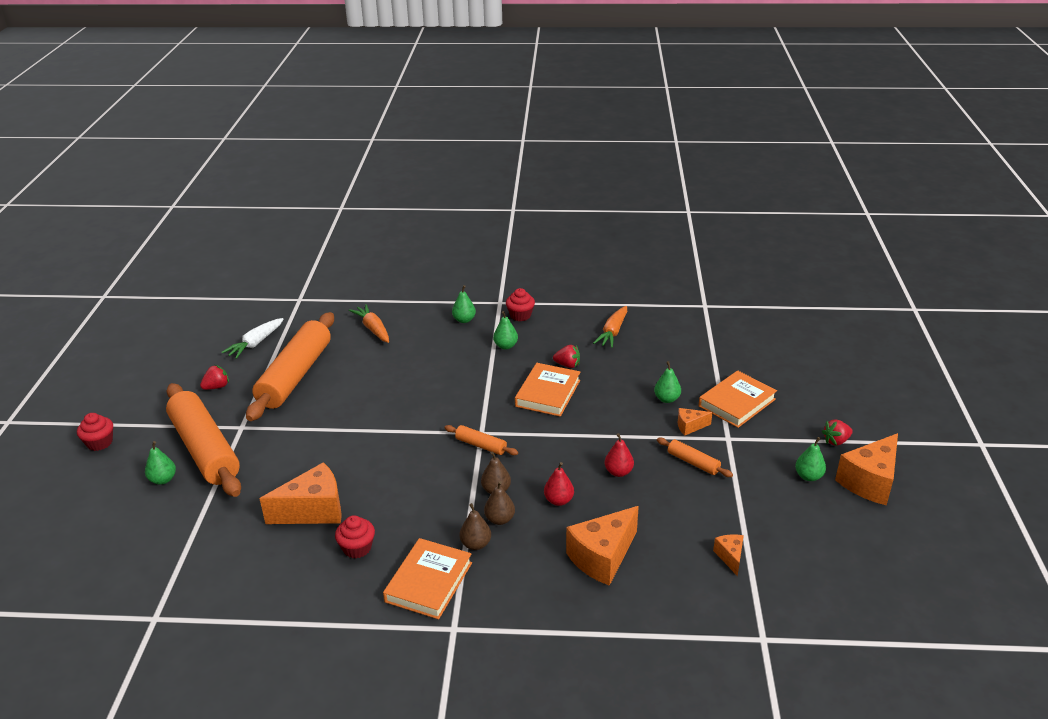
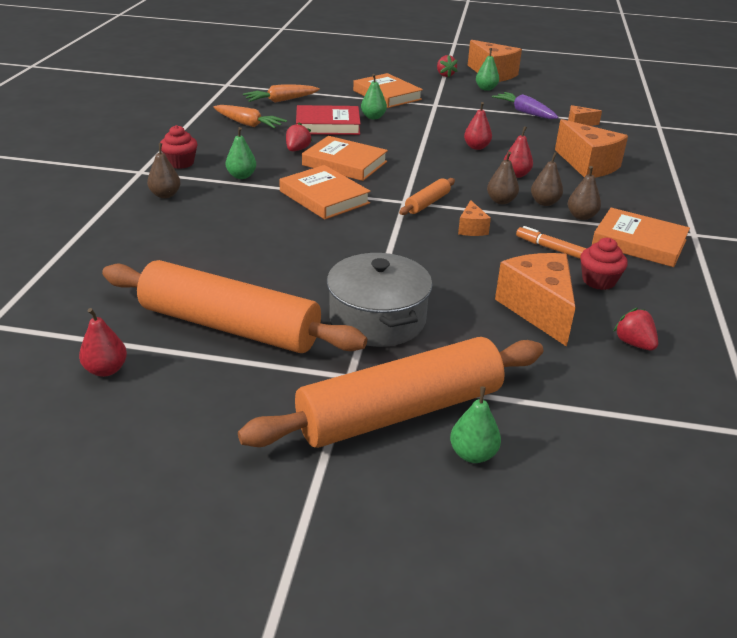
camera: 85 degrees left, 0 degrees up
red cupcake [77,413,113,451] -> none
red strawberry [200,365,229,390] -> red strawberry moved to [613,308,658,351]
white carrot [222,318,284,359] -> red pear [79,308,127,377]
orange carrot [349,304,389,343] -> orange carrot moved to [243,84,320,103]
green pear [452,285,476,323] -> brown pear [147,143,181,198]
orange rolling pin [657,438,733,477] -> none
orange cheese [678,408,713,436] -> orange cheese moved to [458,200,491,236]
none -> orange book [279,165,371,220]
none -> red book [296,105,361,135]
none -> grey pot [327,252,432,347]
none -> purple carrot [492,92,558,119]
none -> orange marker [516,226,587,259]

